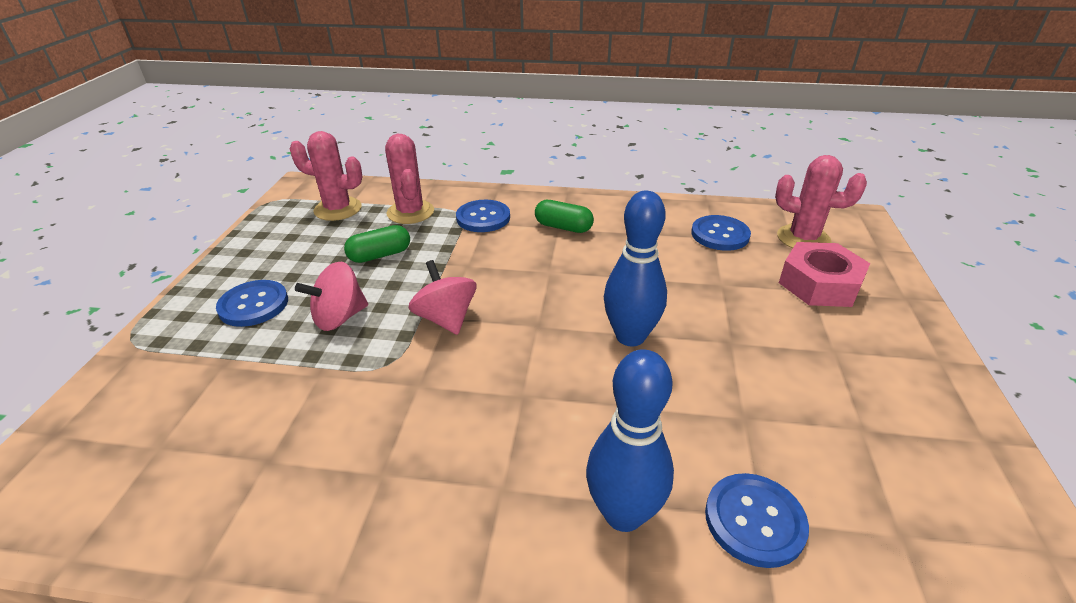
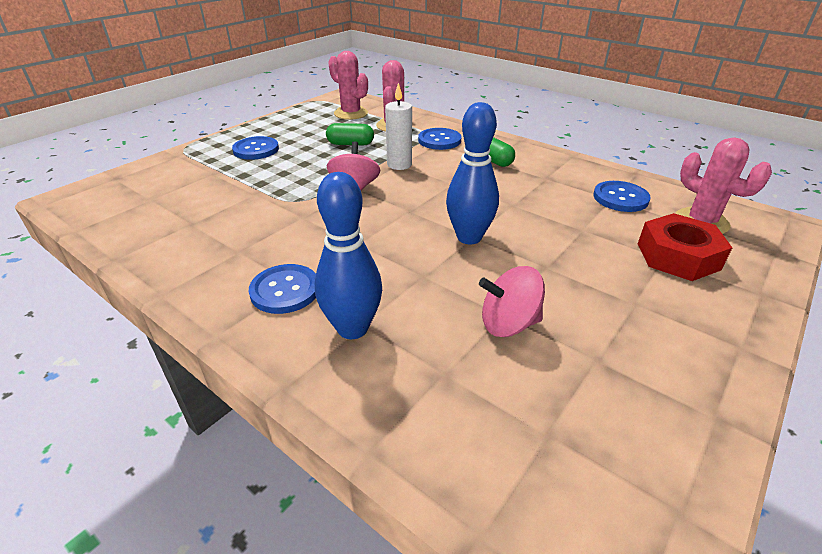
camera: 30 degrees right, 0 degrees up
pink spinning top [295,262,368,331] -> pink spinning top moved to [479,266,545,337]
blue button [705,473,809,568] -> blue button moved to [249,264,316,314]
pink nut [779,242,870,307] -> red nut [638,213,732,281]
none -> white candle [385,83,412,170]

